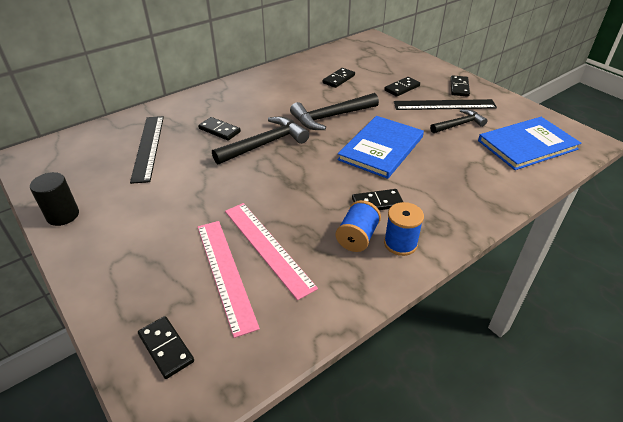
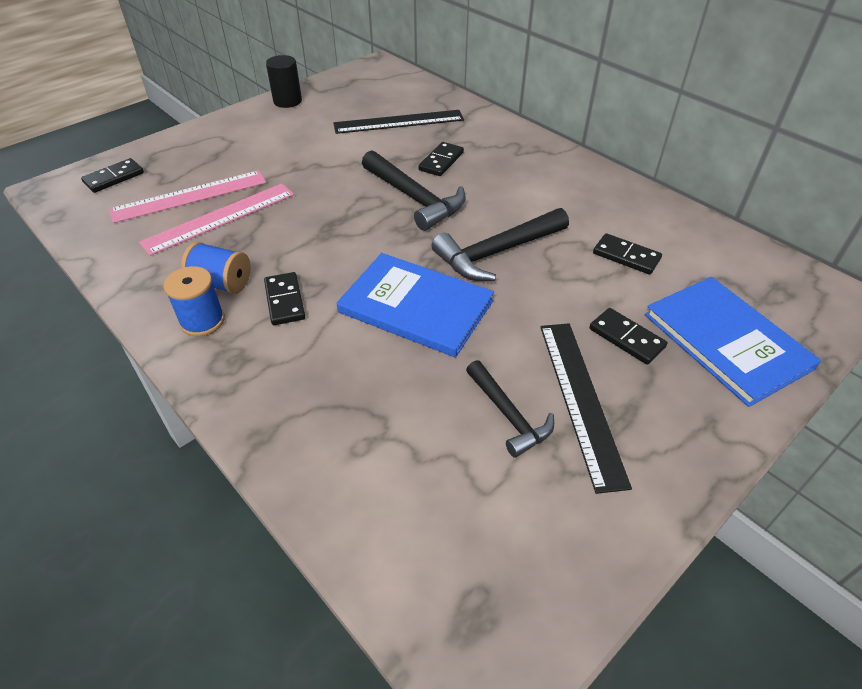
camera: 85 degrees right, 5 degrees up
black hammer [290,93,379,130] -> black hammer turned 90 degrees counterclockwise [432,208,569,281]
black domino [450,75,470,97] -> none
blue book [478,117,581,170] -> blue book moved to [645,277,821,407]

